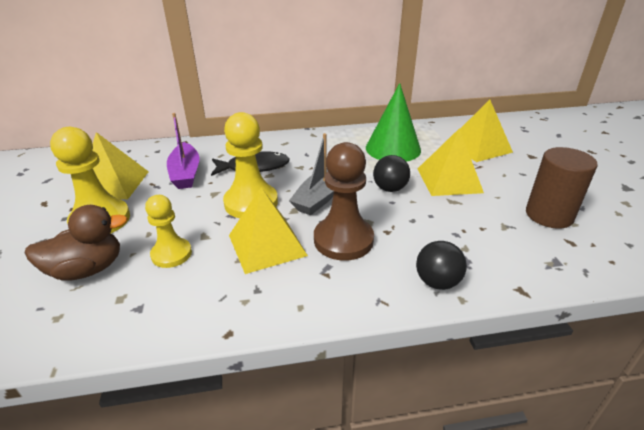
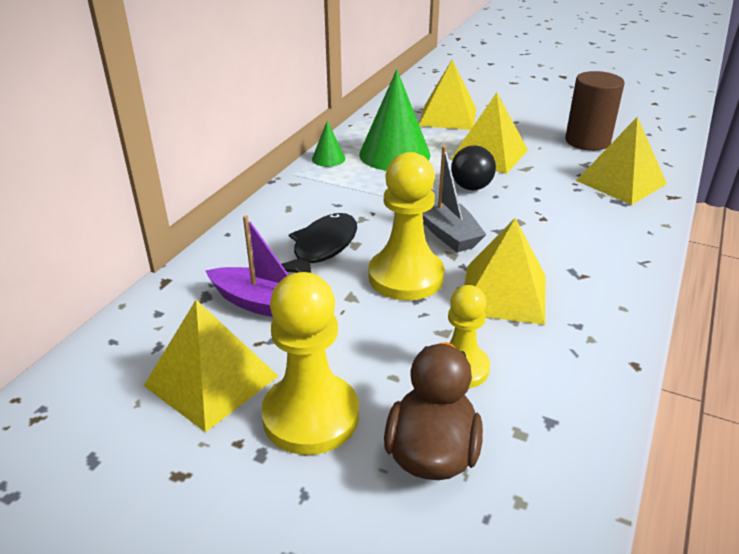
camera: 55 degrees left, 0 degrees up
brown pawn [314,142,374,261] -> none
black ball [416,241,467,290] -> none
none -> green cone [312,121,345,167]
none -> yellow pyramid [576,117,667,205]

